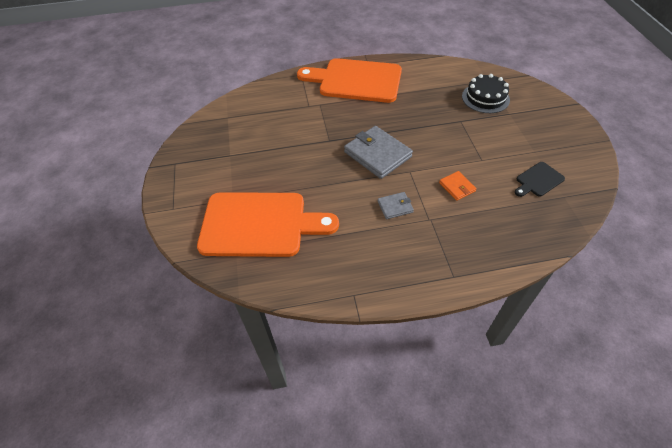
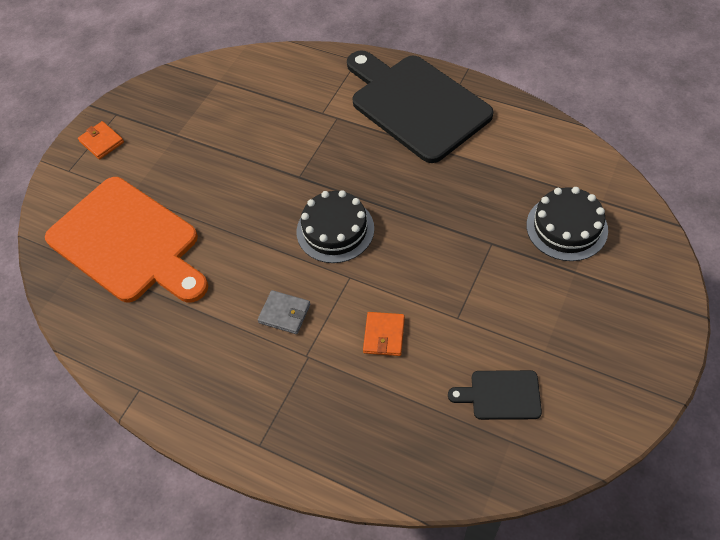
camera: 40 degrees right, 5 degrees up
orange cutting board [297,58,402,103] -> black cutting board [347,50,494,163]
grey wallet [344,126,413,179] -> black cake [297,190,374,263]
none -> orange wallet [78,121,124,159]

